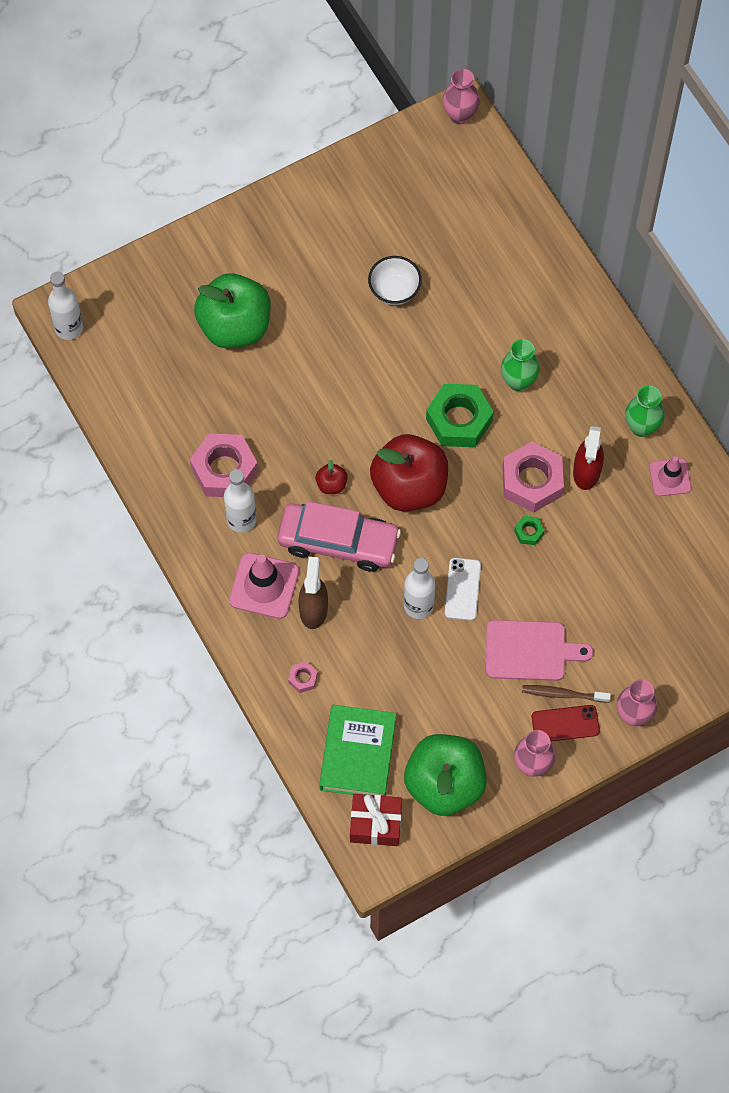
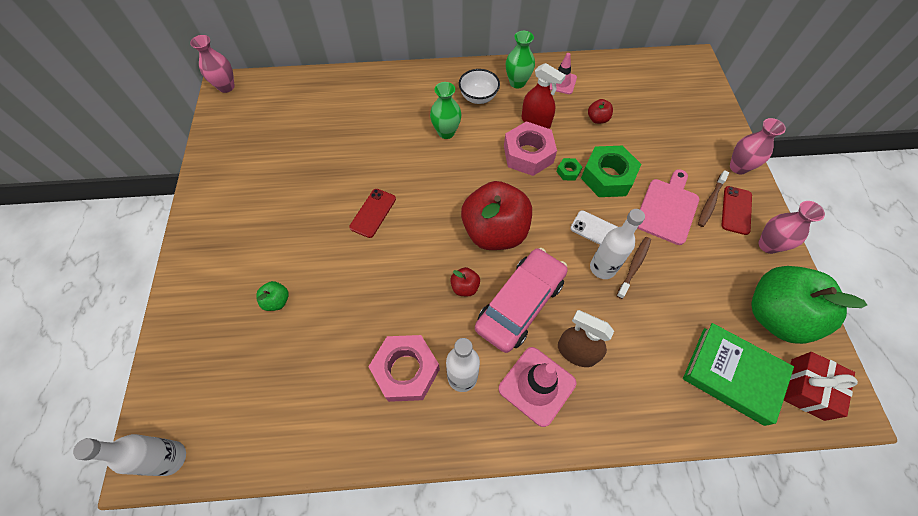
camera: 65 degrees left, 5 degrees down
green apple [194,273,271,349] -> green apple [256,281,289,311], size x0.41
pink nut [288,661,318,693] -> none
white bowl [368,256,422,305] -> white bowl moved to [459,69,500,104]
green nut [426,384,494,447] -> green nut moved to [581,146,641,197]
none -> red phone [349,189,396,238]
none -> red apple [588,99,613,124]
none -> brown toothbrush [616,237,651,299]

